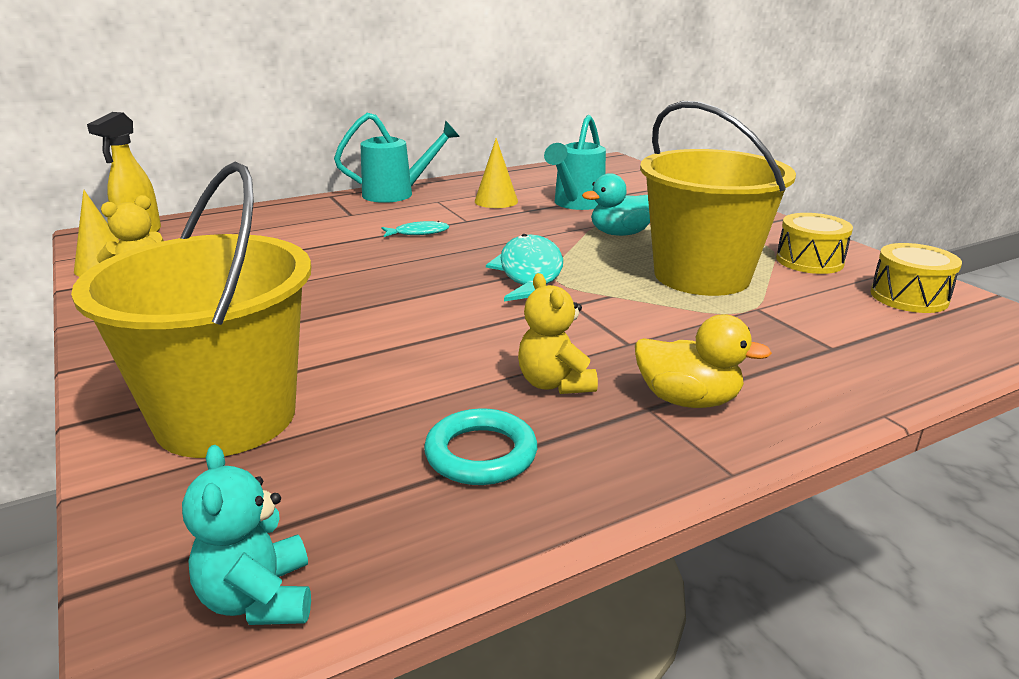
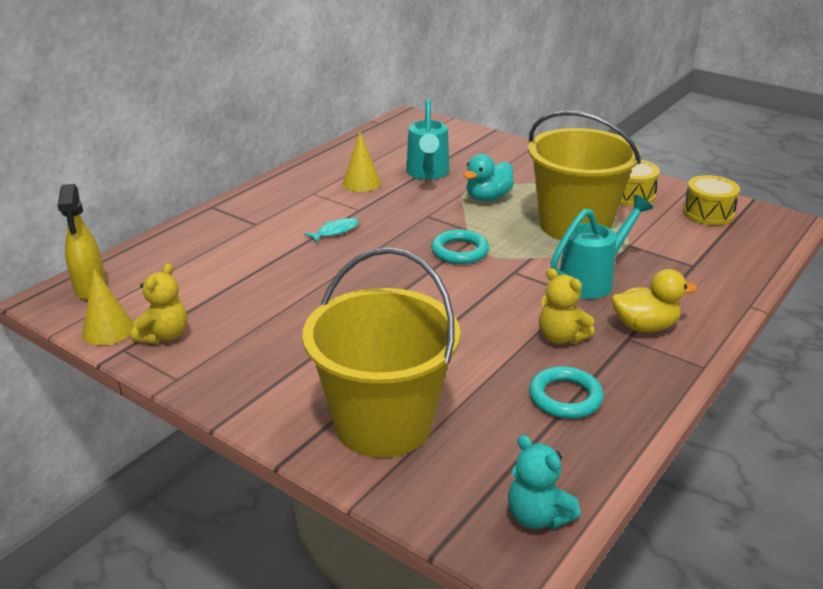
camera: 25 degrees left, 5 degrees up
turquoise watering can [334,113,460,203] -> turquoise watering can moved to [551,195,653,299]
turquoise fish [486,234,563,301] -> turquoise ring [431,229,489,264]

